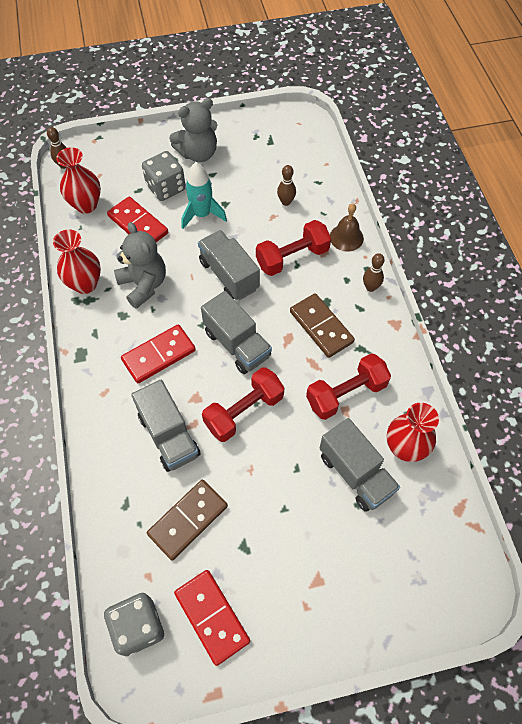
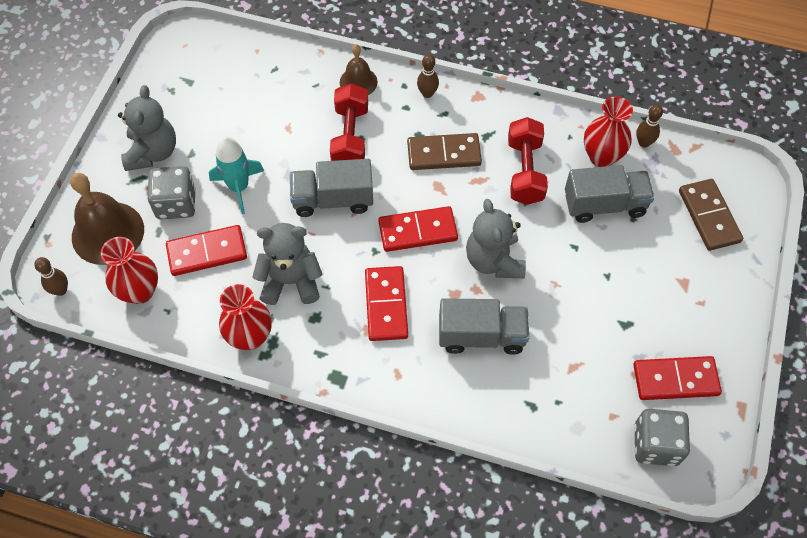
camera: 60 degrees left, 0 degrees up
brown domino [147,480,228,560] -> brown domino moved to [679,179,743,251]
grey truck [201,291,272,374] -> red domino [378,206,458,252]
red dumbbell [202,367,285,442] -> grey teddy bear [466,199,526,278]
brown bowling pin [277,165,296,206] -> brown bowling pin moved to [636,105,663,148]
none -> brown bell [70,173,144,265]

